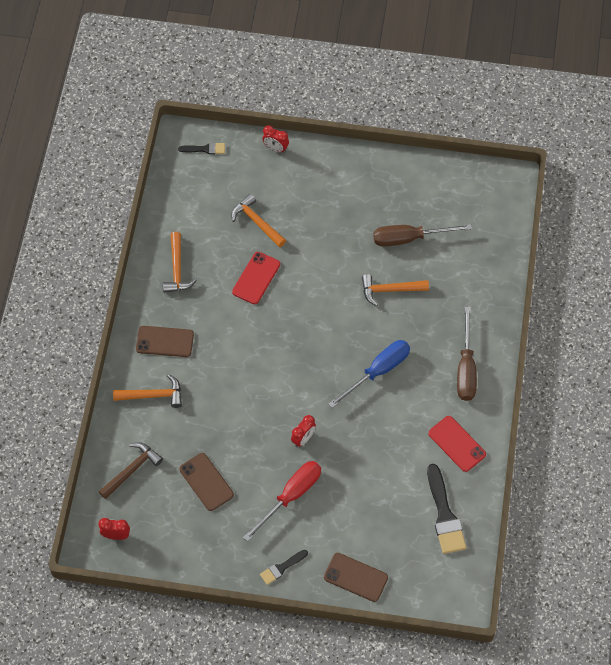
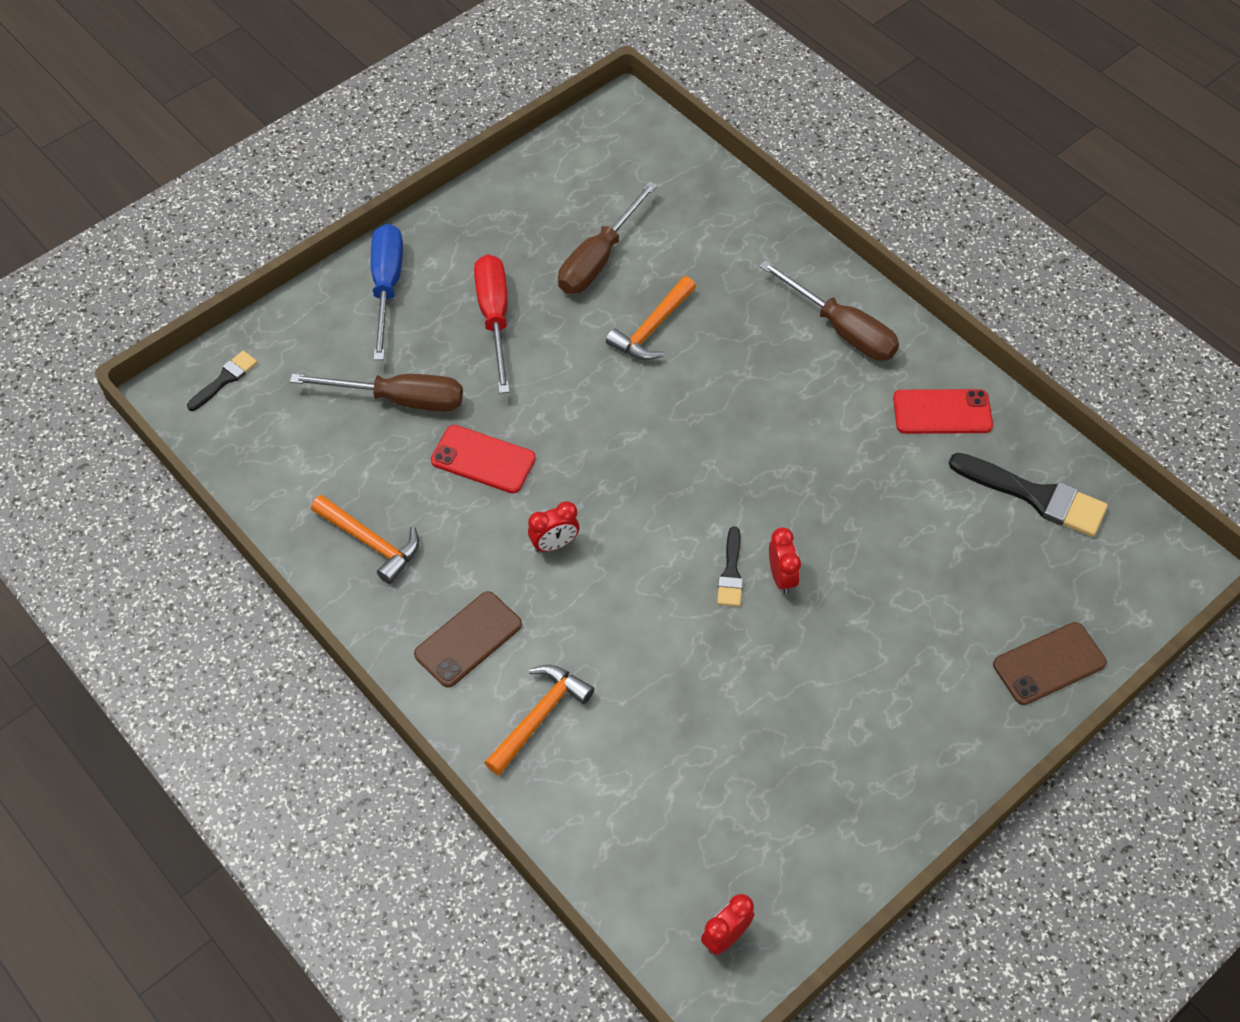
camera: 50 degrees left, 5 degrees down
brown hammer [99,442,163,499] -> none
brown phone [179,453,234,511] -> none
orange hammer [231,194,286,247] -> brown screwdriver [290,374,463,412]
red phone [232,252,280,304] -> red phone turned 45 degrees counterclockwise [431,425,536,493]
red screwdriver [243,461,321,542] -> red screwdriver moved to [474,254,510,394]
black brush [260,550,308,585] -> black brush moved to [717,527,743,607]
red clock [262,125,289,153] -> red clock moved to [528,501,579,552]
blue screwdriver [328,340,410,408] -> blue screwdriver moved to [371,224,403,360]

